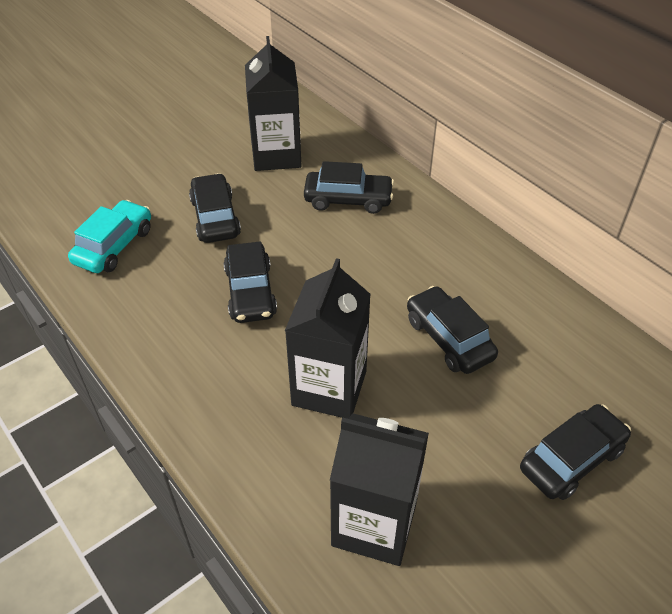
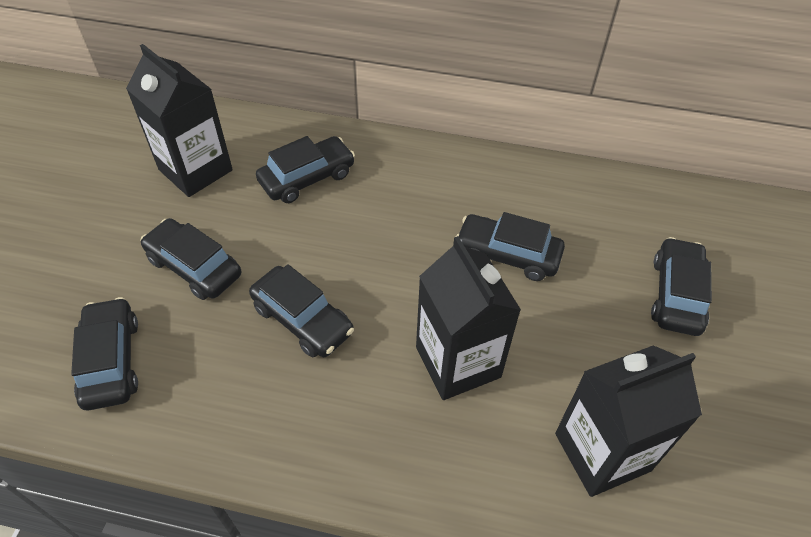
camera: 40 degrees left, 5 degrees up
turquoise car [68,200,151,273] -> black car [71,297,138,410]

